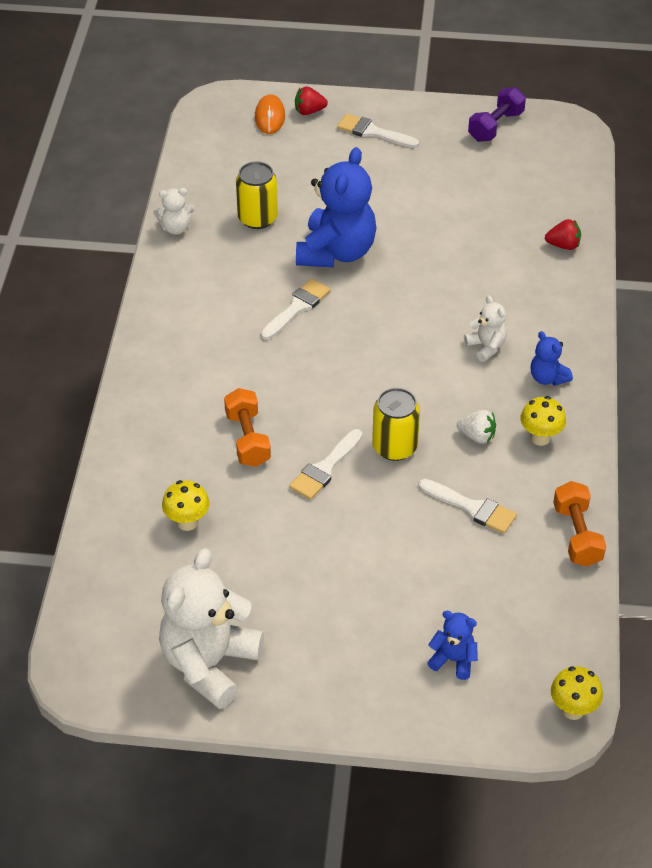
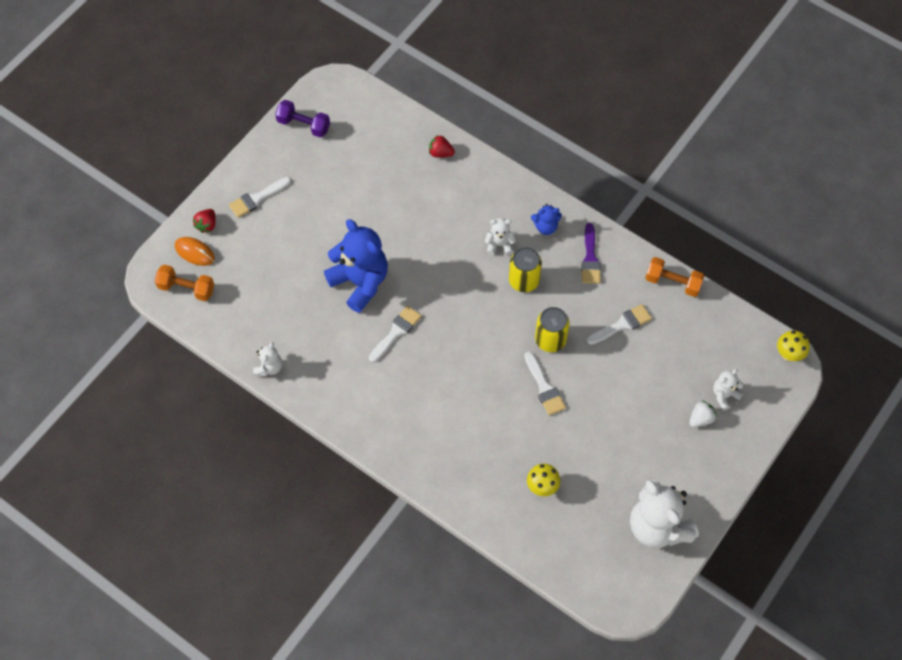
camera: 60 degrees left, 15 degrees up
orange dumbbell [224,388,271,467] -> orange dumbbell moved to [155,264,214,301]
yellow can [236,162,278,229] -> yellow can moved to [509,247,542,292]
white brush [261,279,331,340] -> white brush turned 60 degrees clockwise [369,306,421,362]
blue teddy bear [427,611,478,680] -> white teddy bear [713,369,744,411]
white strawberry [457,410,496,443] -> white strawberry moved to [689,401,716,427]
purple dumbbell [468,87,526,142] -> purple dumbbell turned 45 degrees counterclockwise [275,100,330,137]
yellow mushroom [520,396,566,446] -> purple brush [581,223,601,284]
red strawberry [545,219,581,250] -> red strawberry turned 105 degrees counterclockwise [429,135,455,157]

